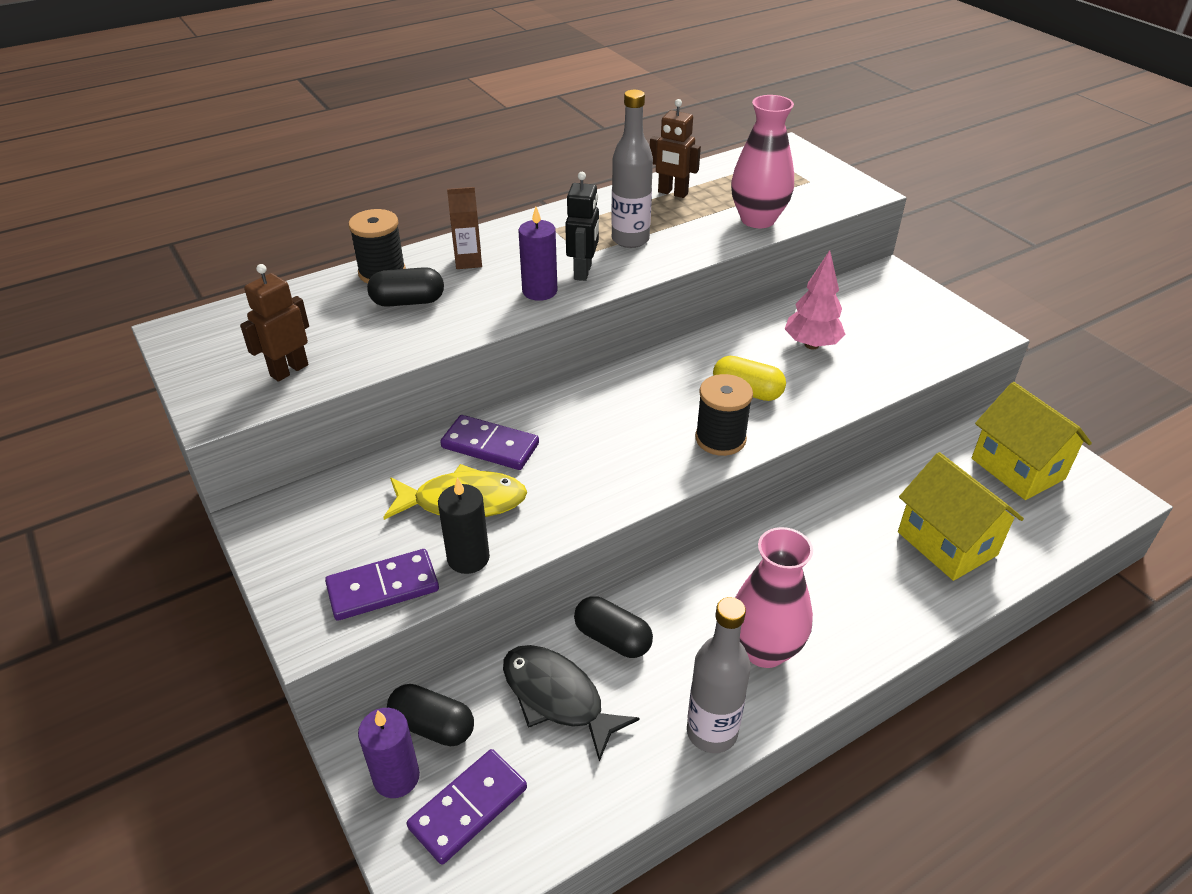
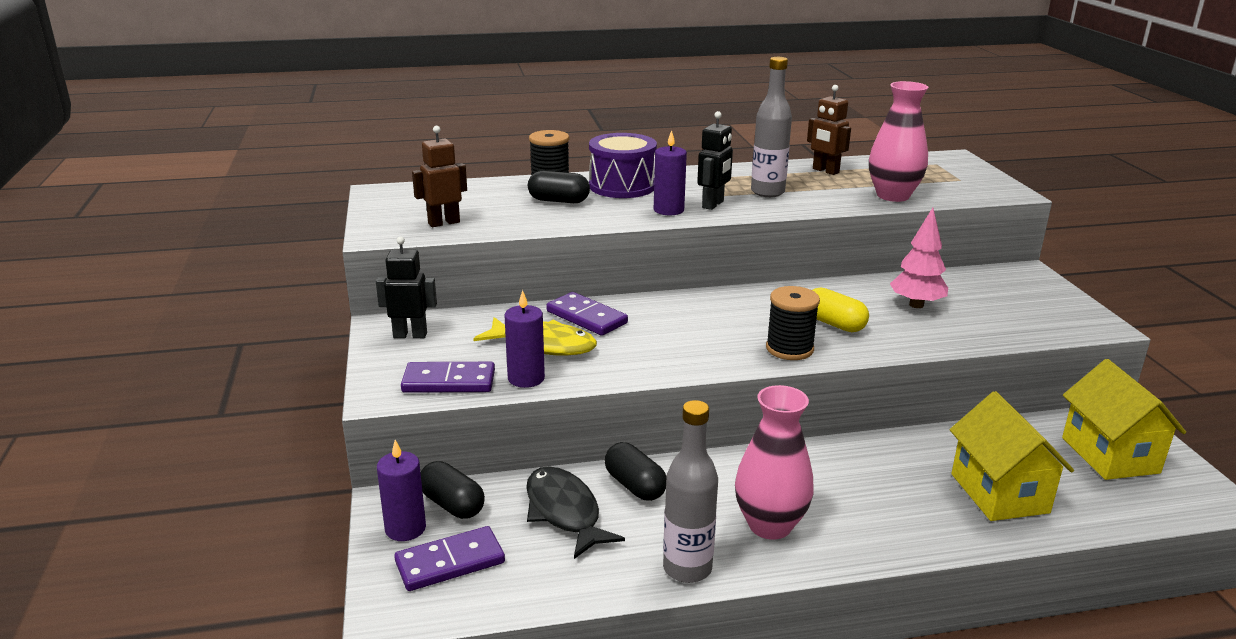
camera: 20 degrees right, 15 degrees down
black candle [438,477,490,574] -> purple candle [505,290,545,388]
brown carton [447,187,482,269] -> purple drum [589,133,657,198]
none -> black robot [376,236,437,338]

